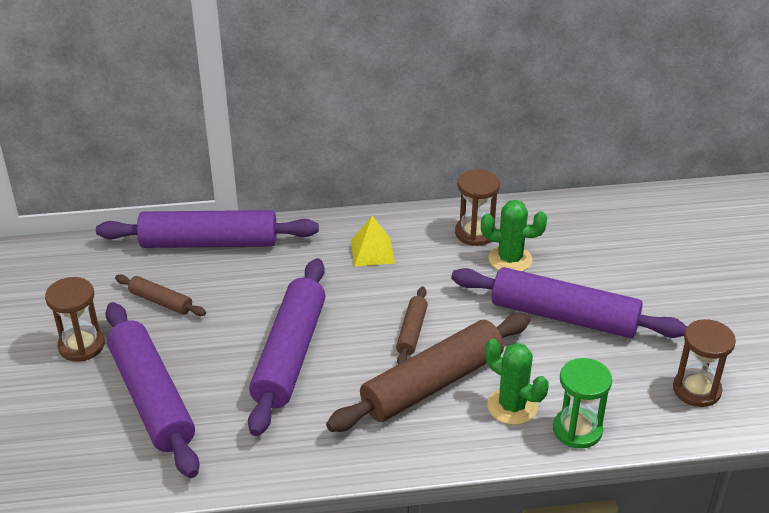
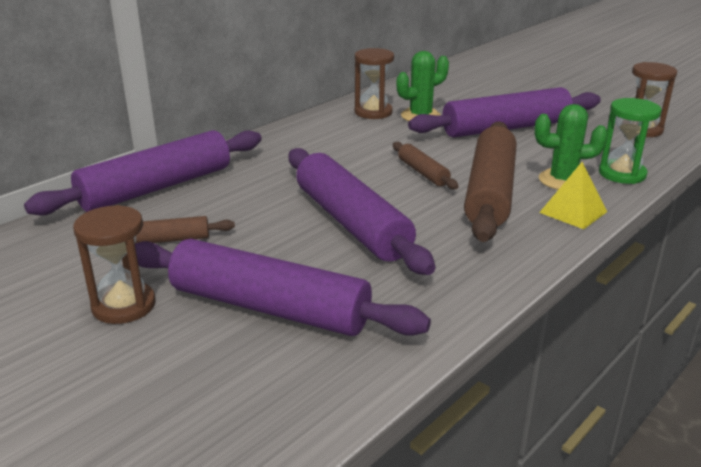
camera: 40 degrees left, 10 degrees down
yellow pyramid [351,216,395,266] -> yellow pyramid moved to [539,162,607,229]

